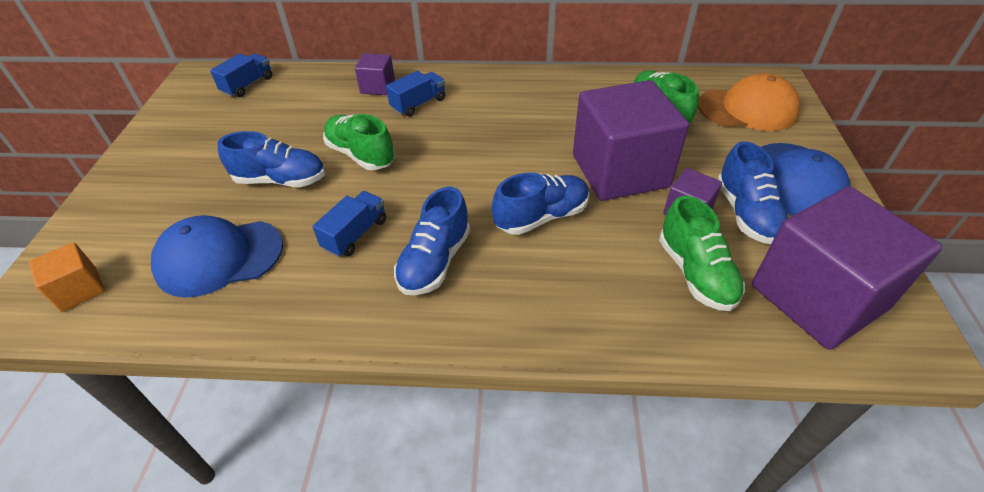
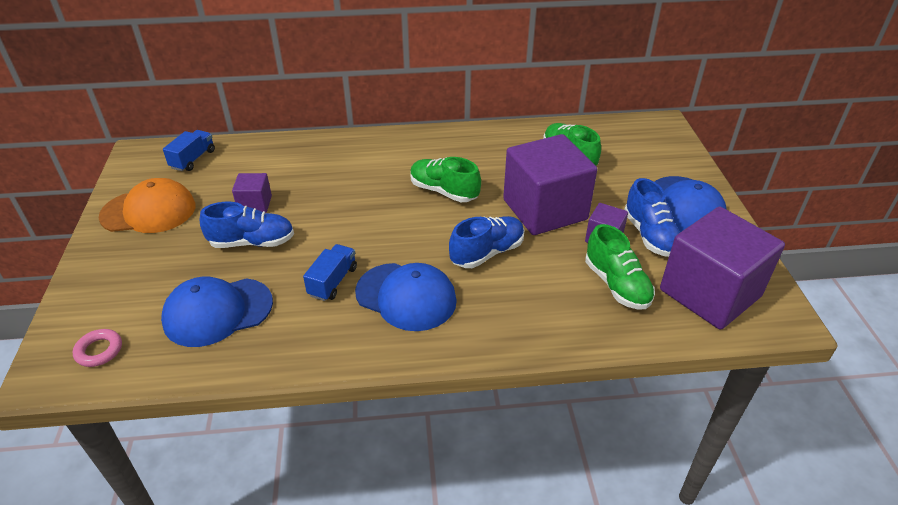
camera: 10 degrees left, 5 degrees down
orange cube [29,242,105,312] -> pink ring [73,329,122,367]
green shoe [323,114,395,170] -> green shoe moved to [410,157,481,202]
purple cube [355,53,395,95] -> purple cube moved to [232,173,272,213]
blue truck [386,71,445,117] -> none
blue shoe [394,187,470,295] -> blue cap [355,263,457,331]
orange cap [698,73,801,131] -> orange cap moved to [99,178,196,233]

